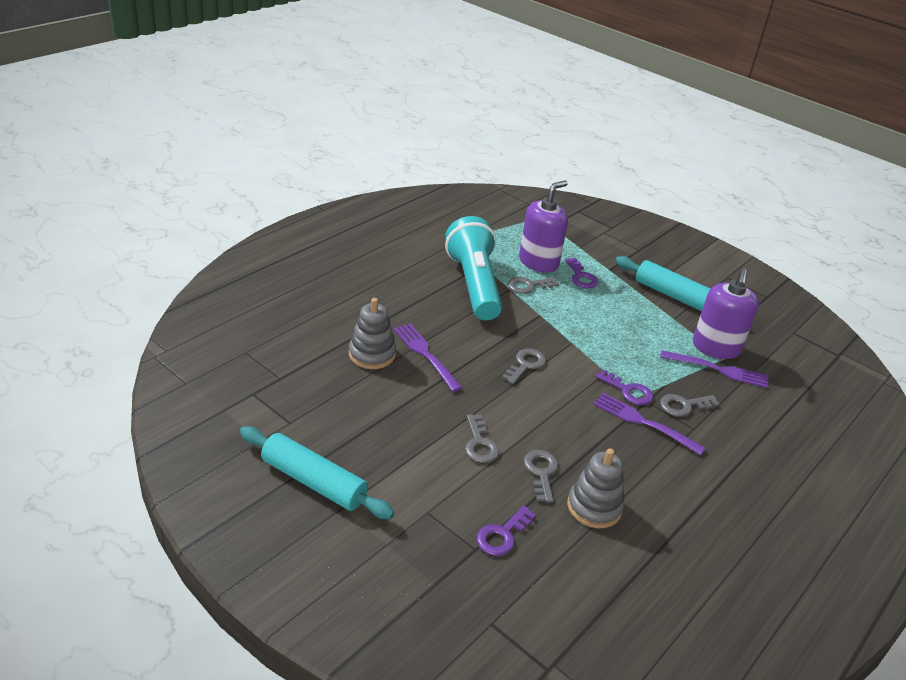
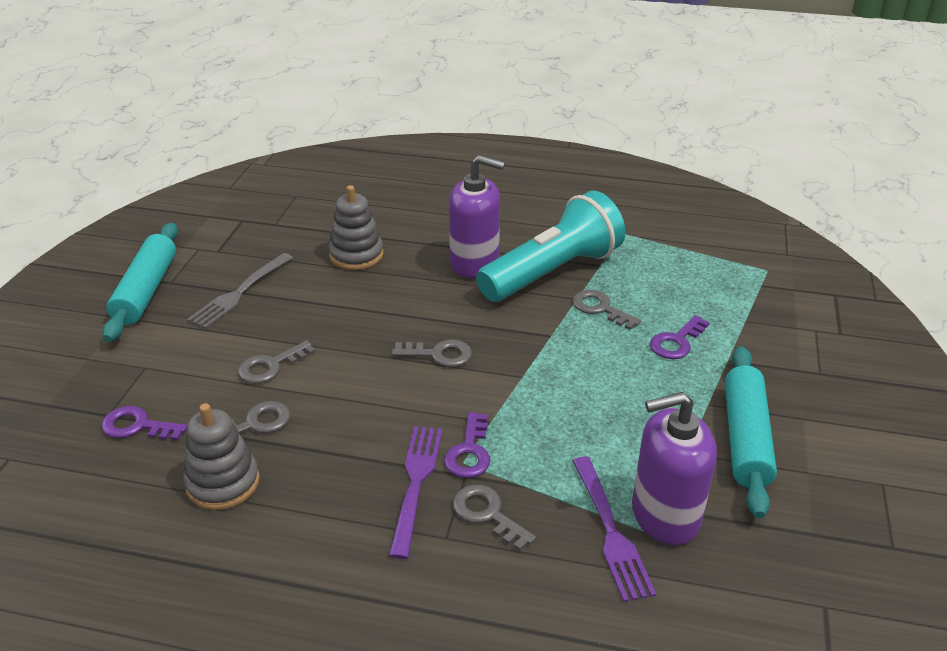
camera: 65 degrees right, 0 degrees up
purple fork [394,323,462,392] -> none
purple soap dispenser [519,180,568,273] -> purple soap dispenser moved to [449,155,505,278]
none -> grey fork [187,253,293,329]

